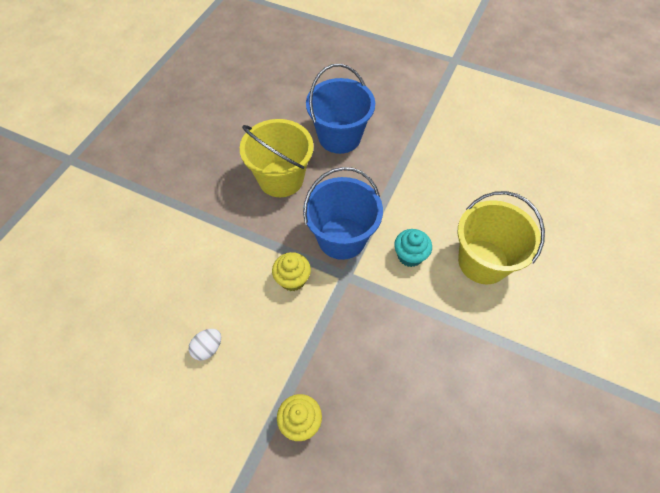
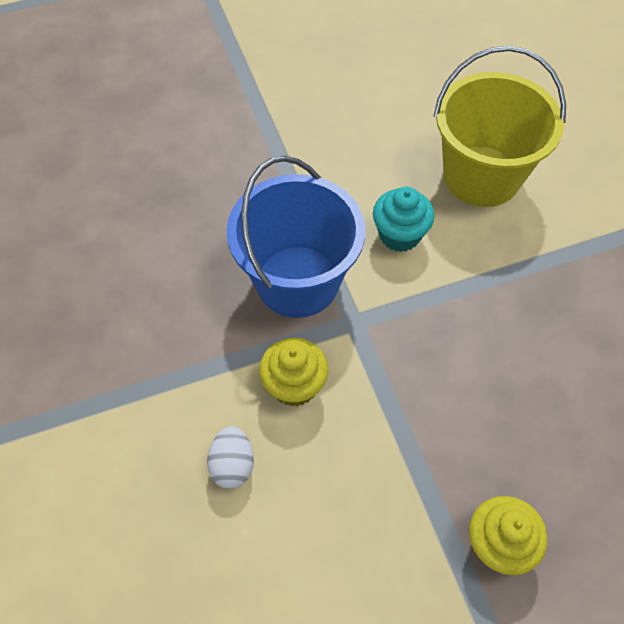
camera: 45 degrees left, 0 degrees up
white egg [189,329,221,360] -> white egg moved to [207,426,254,489]
yellow bucket [240,119,314,197] -> none
blue bucket [306,64,375,154] -> none

